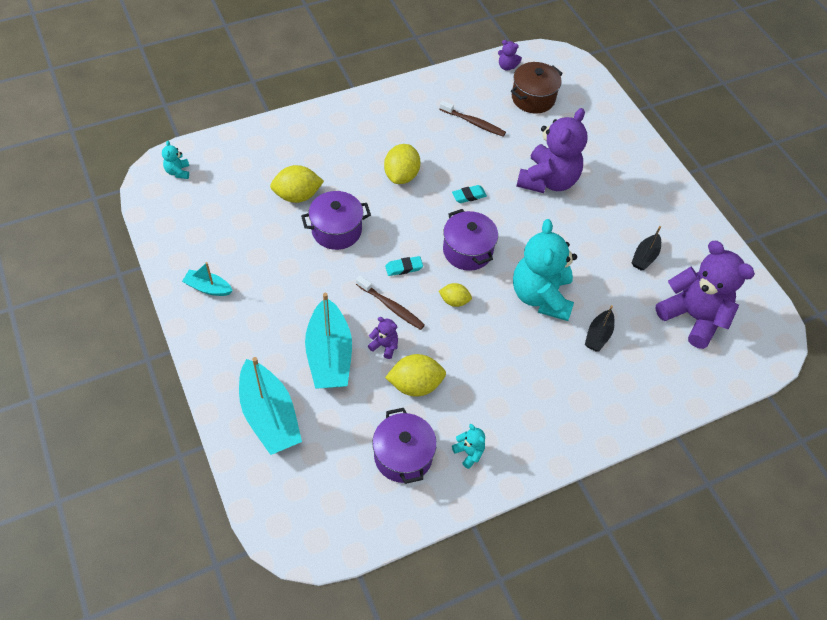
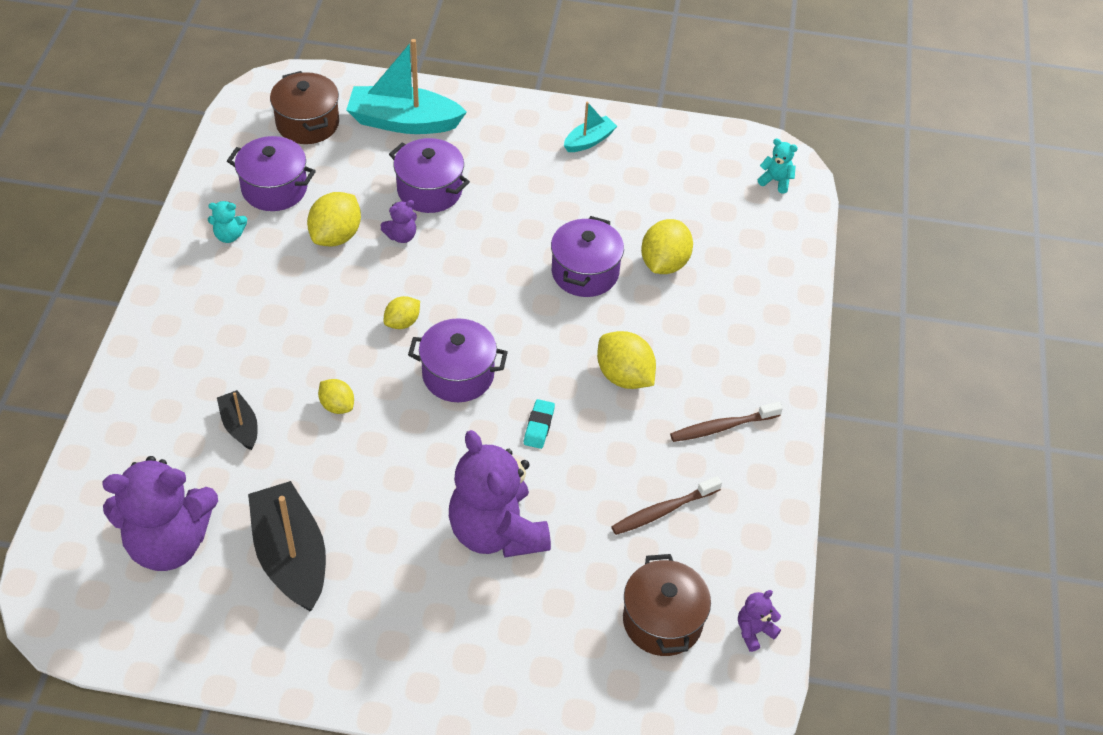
camera: 125 degrees right, 5 degrees down
turquoise boat [305,293,352,388] -> purple pot [389,138,470,213]
brown toothbrush [356,276,425,330] -> brown toothbrush moved to [670,402,783,442]
turquoise eraser [385,256,423,276] -> none
turquoise teddy bear [513,219,577,321] -> yellow lemon [318,379,354,414]
black boat [631,226,661,271] -> black boat [248,481,326,612], size x1.93
none -> brown pot [270,71,339,144]

